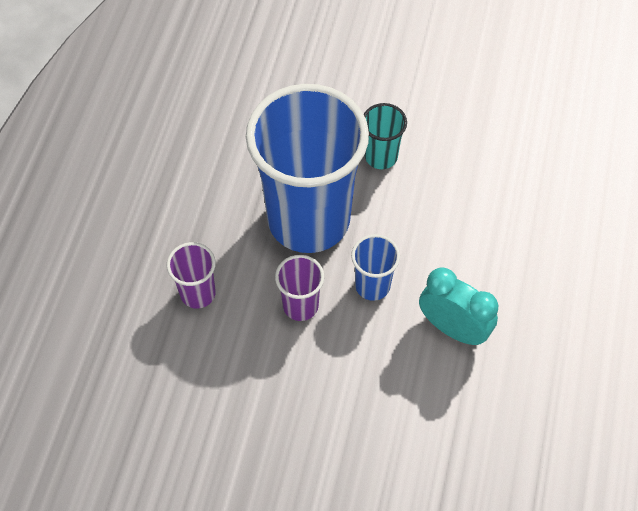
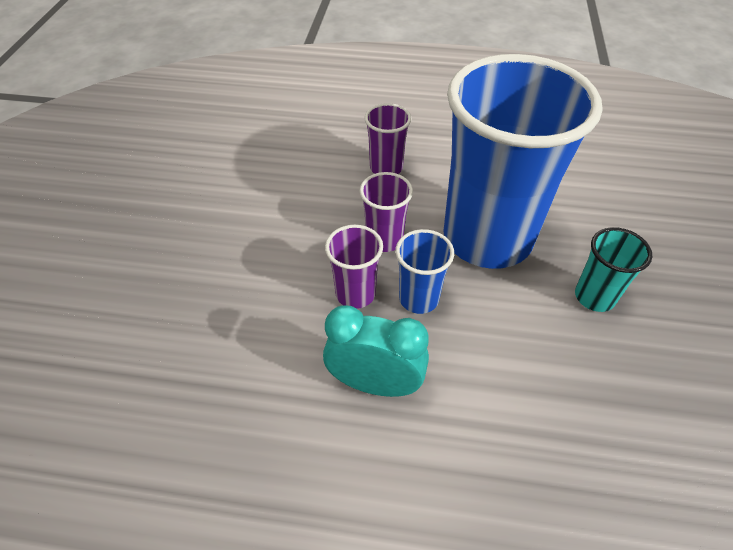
camera: 85 degrees right, 10 degrees down
turquoise clock [419,267,498,345] -> turquoise clock turned 105 degrees counterclockwise [323,305,429,397]
none -> purple cup [325,225,383,309]

